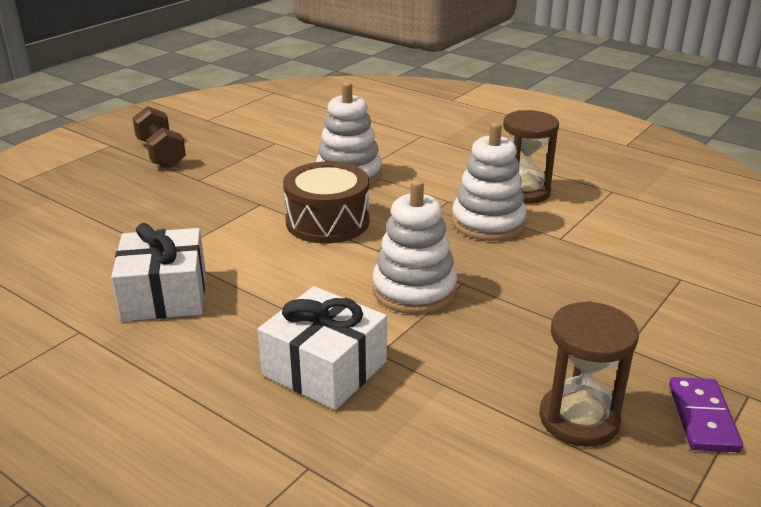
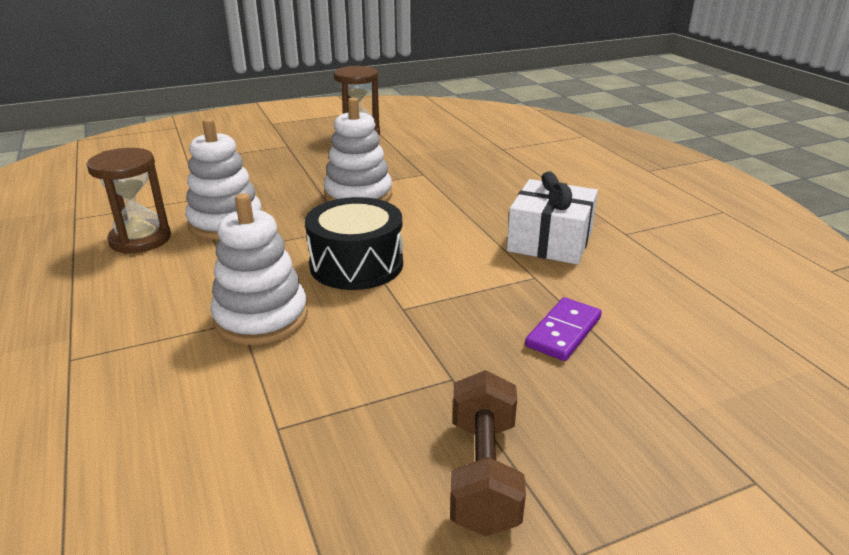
camera: 150 degrees left, 0 degrees up
white gift [258,286,387,410] -> none
brown drum [283,161,369,243] -> black drum [305,197,403,290]
purple domino [669,377,743,452] -> purple domino moved to [525,297,602,361]

